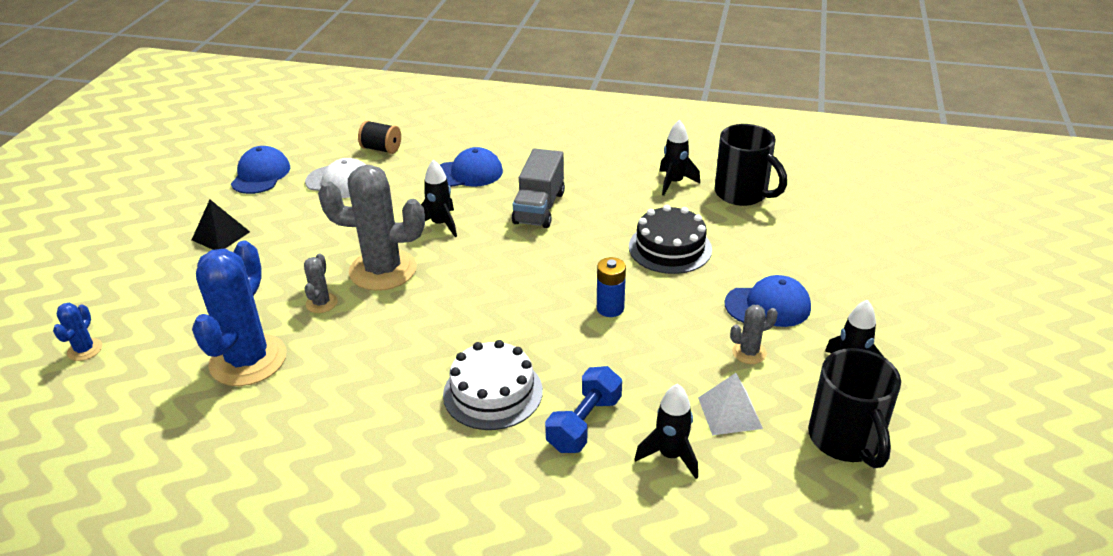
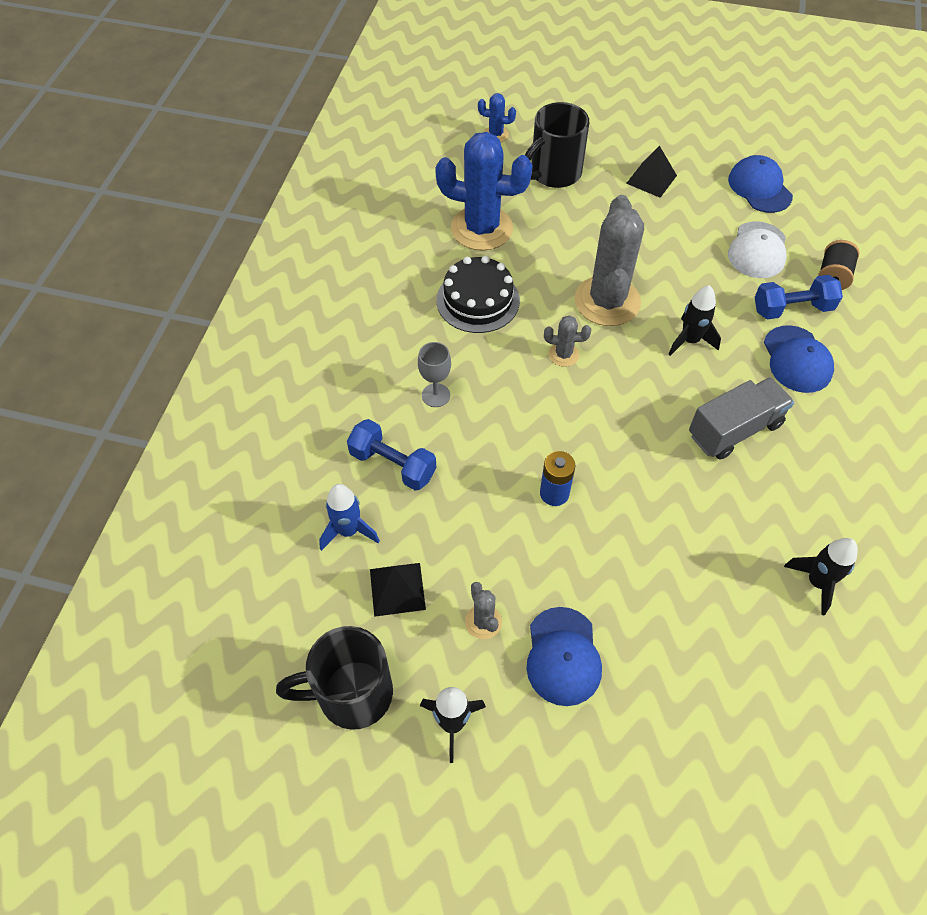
camera: 90 degrees right, 20 degrees up
blue cap [231,146,290,194] -> blue cap turned 120 degrees counterclockwise [728,155,793,213]
grey cactus [304,253,338,313] -> grey cactus moved to [544,315,591,367]
white cake [443,340,543,430] -> grey goblet [418,342,451,407]
grey truck [512,148,565,228] -> grey truck turned 135 degrees clockwise [689,377,794,460]
black cake [629,205,712,274] -> black cake moved to [436,256,520,333]
black rocket [634,384,698,479] -> blue rocket [319,484,380,551]
white pyramid [698,373,763,435] -> black pyramid [370,563,426,617]
black mug [715,124,787,206] -> black mug moved to [525,102,589,188]
none -> blue dumbbell [755,275,843,319]

